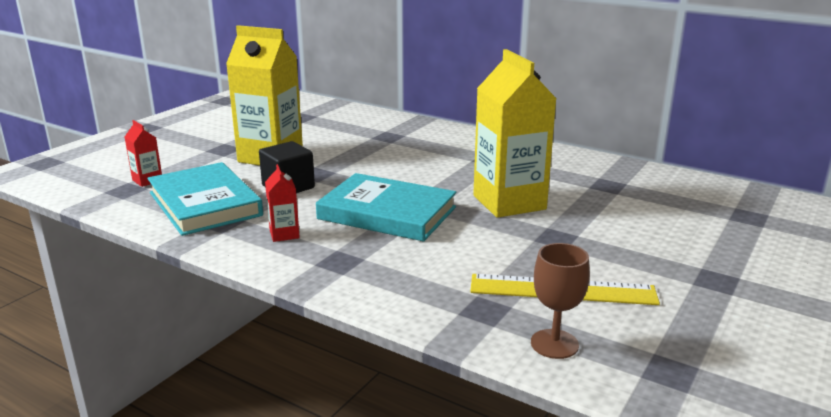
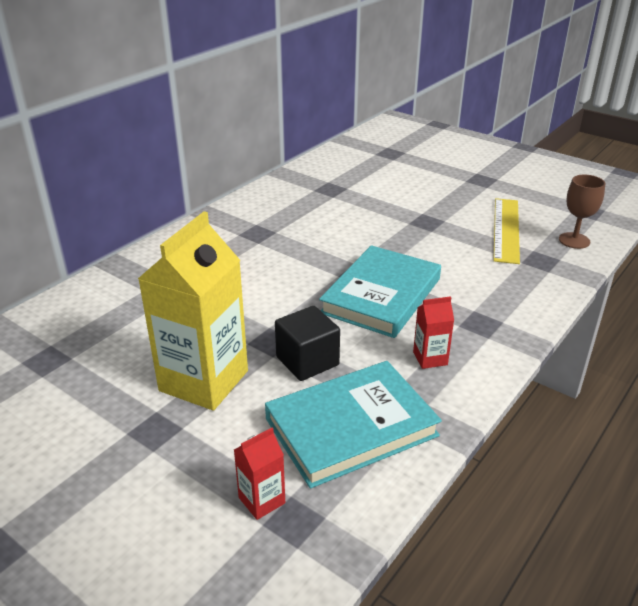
camera: 85 degrees left, 10 degrees up
yellow carton [473,49,557,218] -> none

